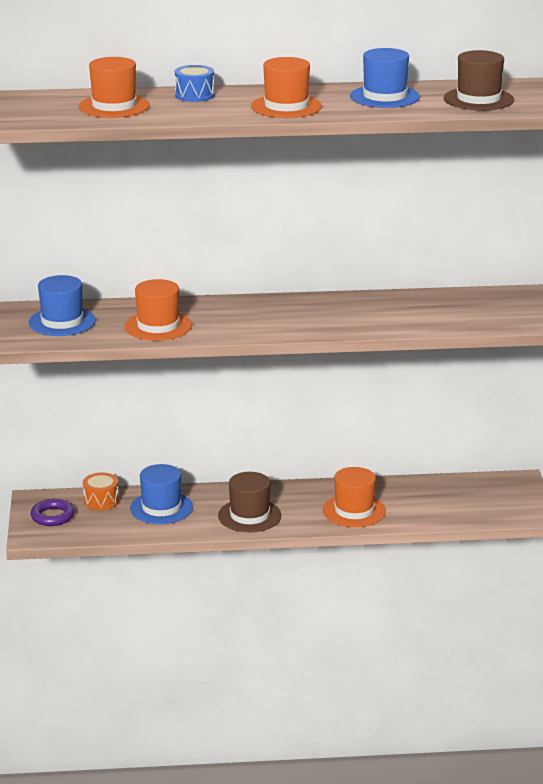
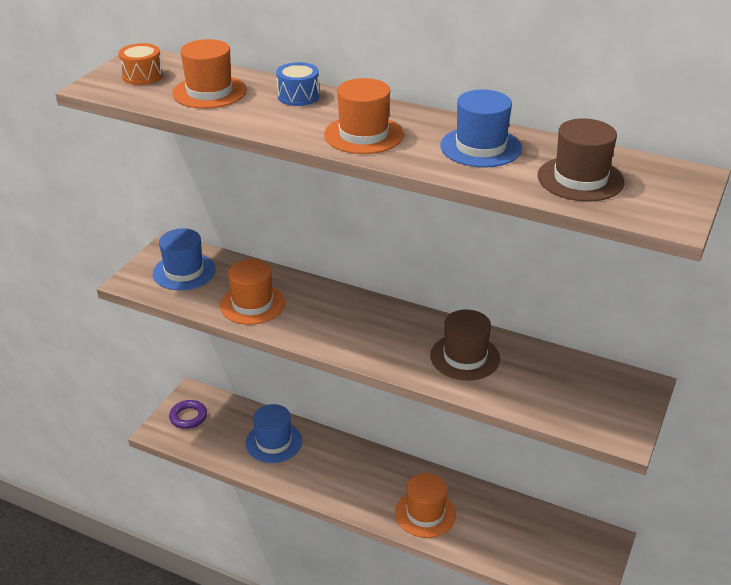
camera: 30 degrees right, 10 degrees up
orange drum [83,473,119,510] -> orange drum moved to [118,43,163,85]
brown hat [218,472,281,532] -> brown hat moved to [430,309,500,381]

